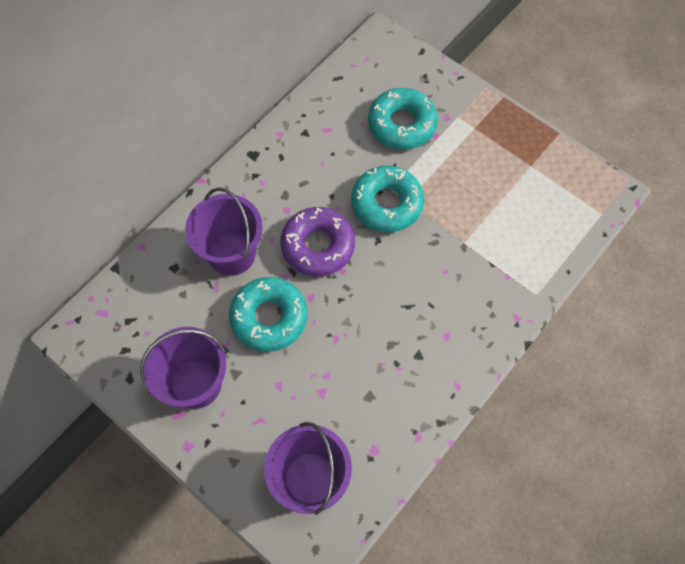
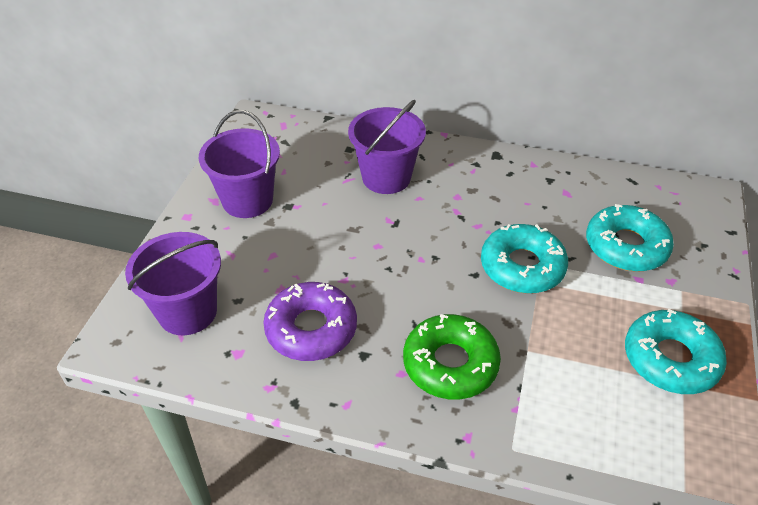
camera: 65 degrees right, 20 degrees down
turquoise donut [229,277,307,352] -> turquoise donut moved to [625,309,727,394]
purple donut [280,207,355,276] -> purple donut moved to [263,282,357,361]
none -> green donut [403,314,501,400]

